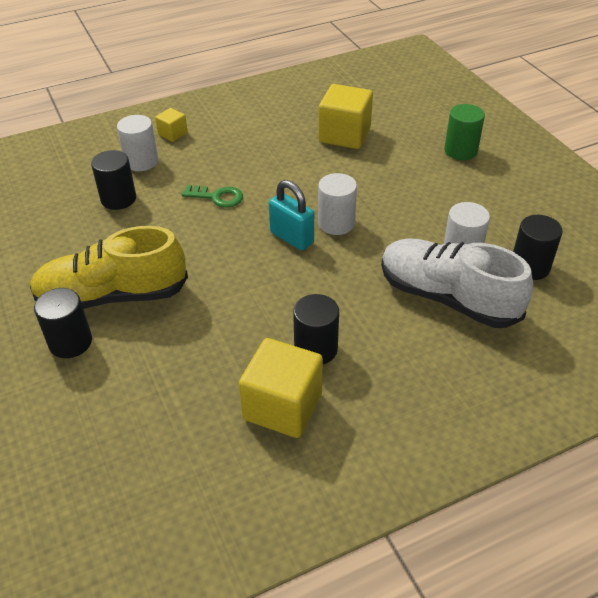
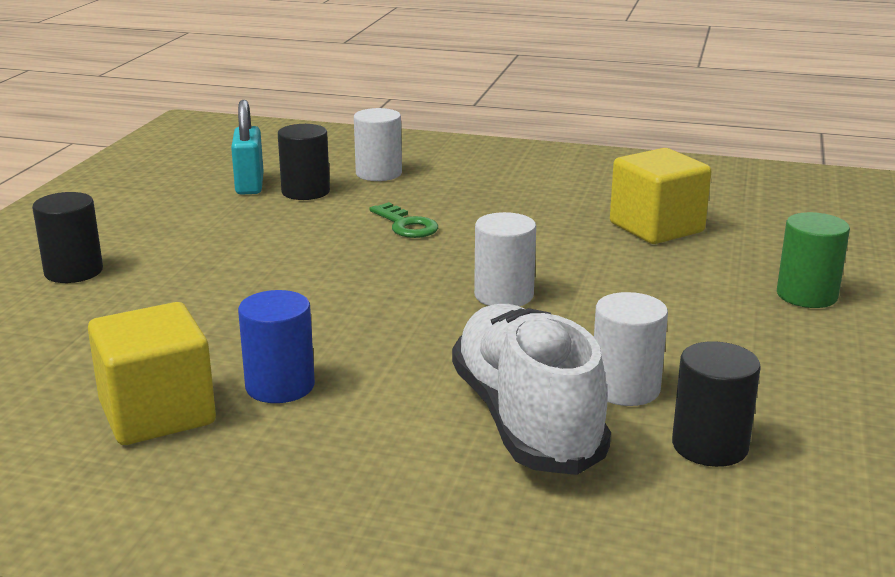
camera: 40 degrees right, 20 degrees down
yellow shoe [30,226,188,309] -> none
yellow cube [155,108,188,142] -> none
turquoise padlock [269,180,314,251] -> turquoise padlock moved to [231,100,264,195]
black cylinder [293,294,339,364] -> blue cylinder [238,290,315,403]

